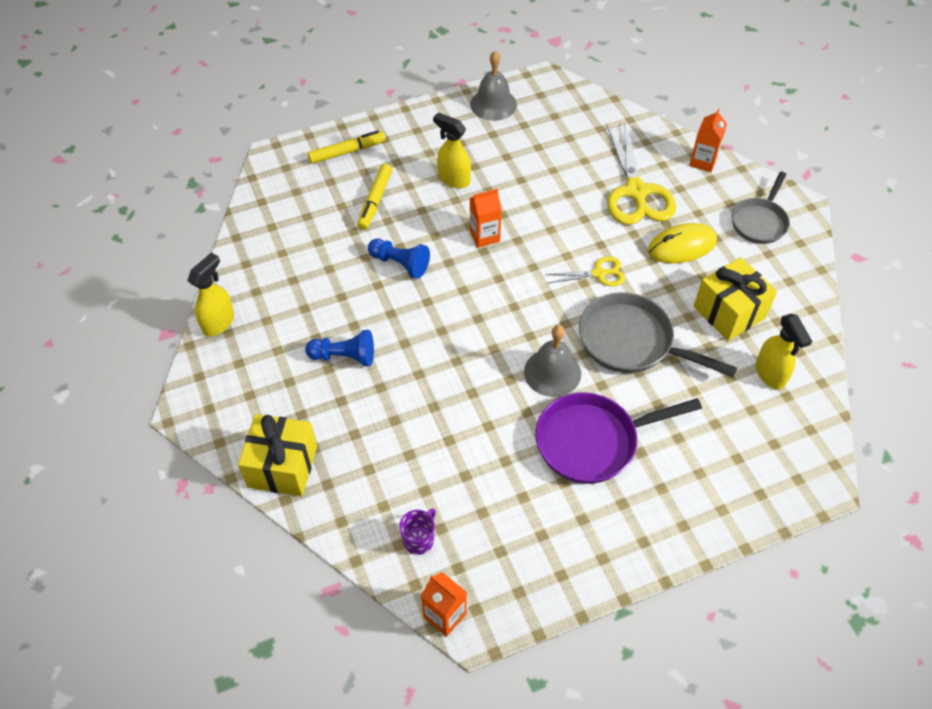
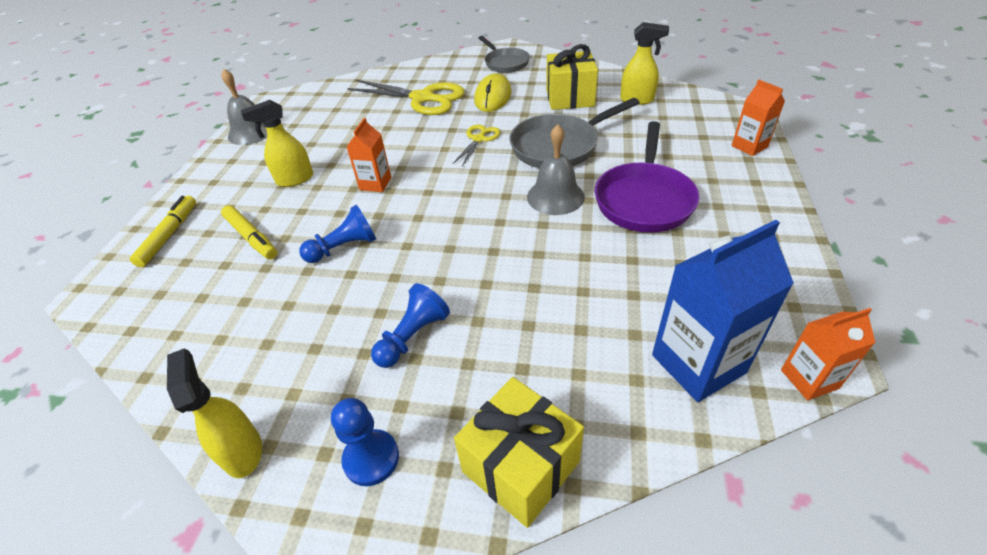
camera: 55 degrees left, 10 degrees down
purple mug [399,509,436,555] -> blue carton [652,220,794,402]
orange carton [689,109,727,172] -> orange carton moved to [732,80,785,156]
none -> blue pawn [331,398,399,486]

